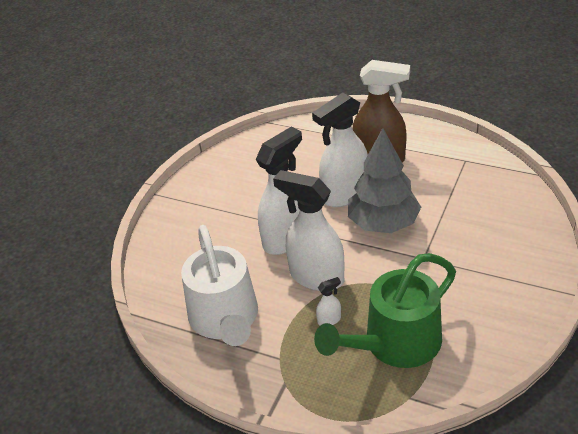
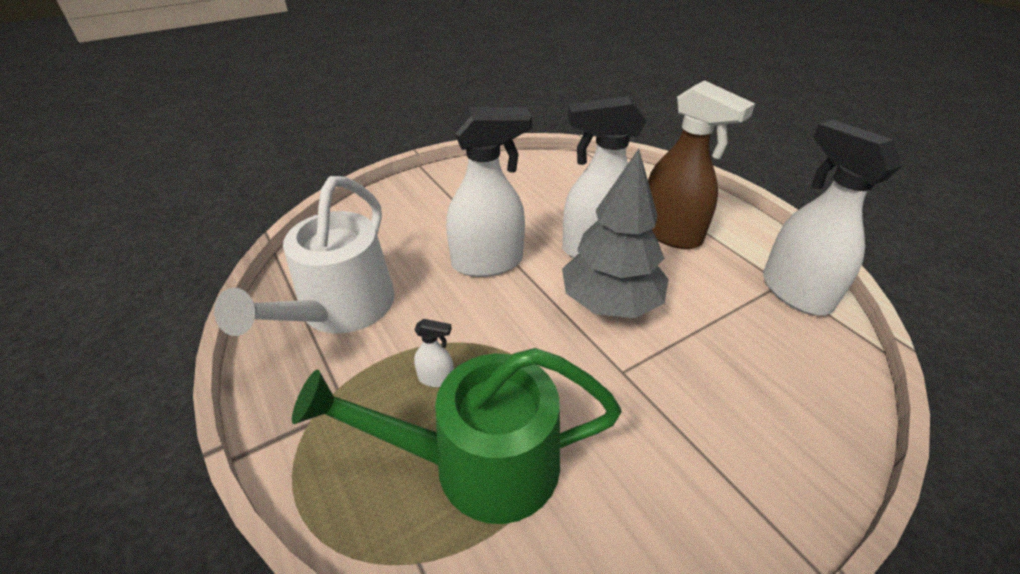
camera: 30 degrees right, 0 degrees up
white spray bottle [273,170,344,291] -> white spray bottle moved to [763,120,902,315]

